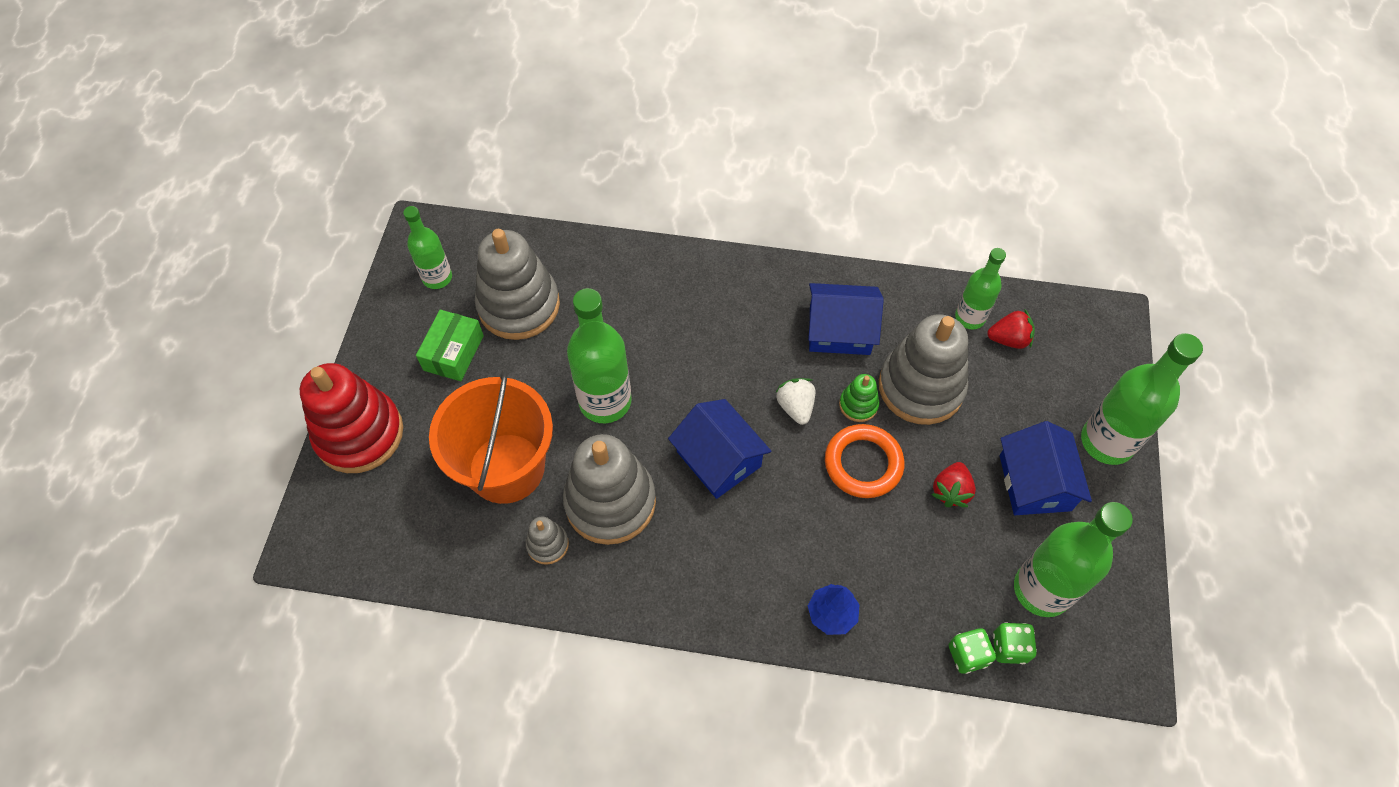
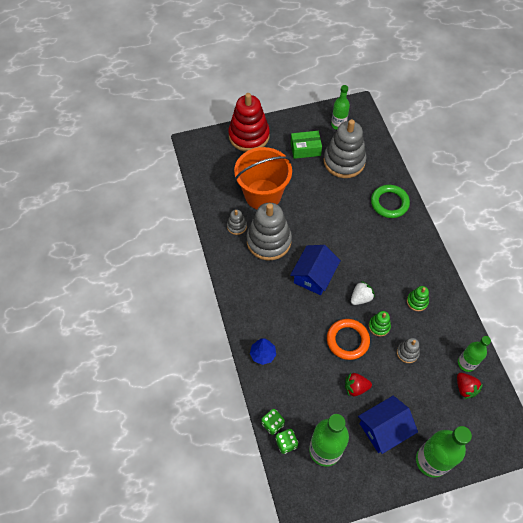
camera: 65 degrees right, 0 degrees up
green bottle [567,288,632,423] -> none
blue house [808,283,884,355] -> green stacking toy [407,286,429,311]
grey stacking toy [879,314,968,425] -> grey stacking toy [397,338,420,363], size x0.45
none -> green ring [371,185,410,218]

